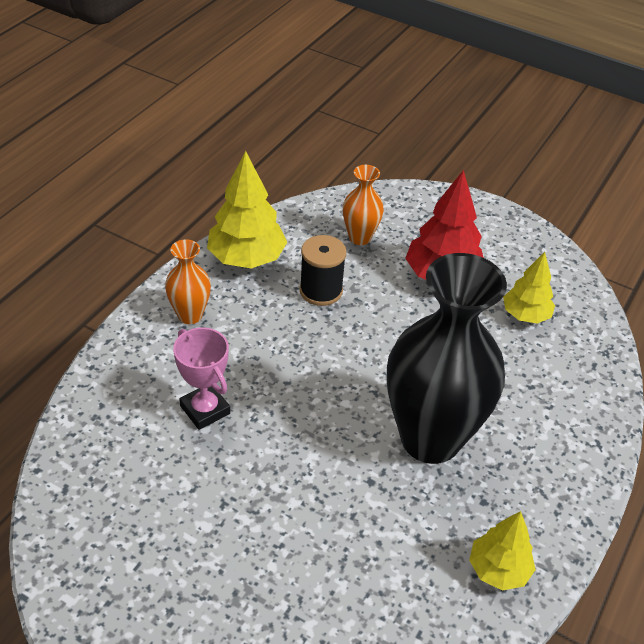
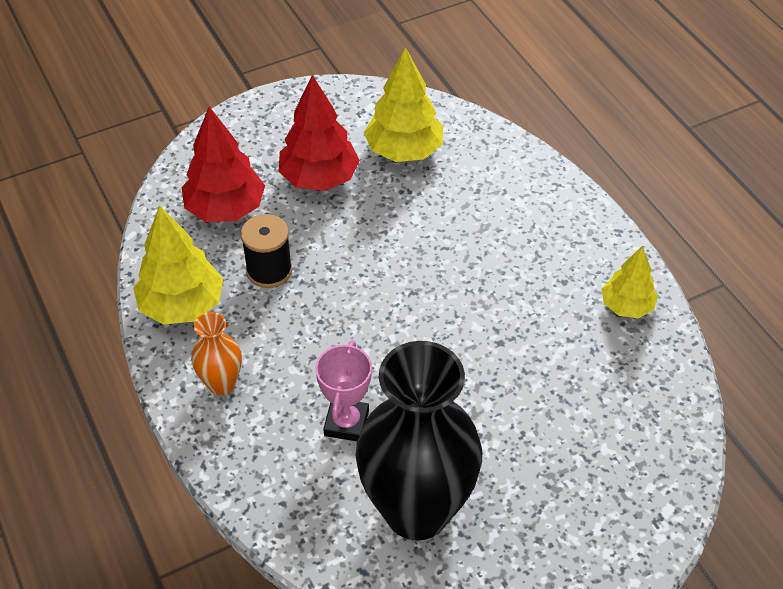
camera: 55 degrees left, 5 degrees up
pink trophy [173,328,230,430] -> pink trophy turned 75 degrees counterclockwise [315,340,372,441]
orange vase [343,165,384,245] -> red tree [182,106,265,222]
black vase [387,253,507,464] -> black vase moved to [356,341,482,541]
yellow tree [503,252,555,324] -> yellow tree [364,47,443,162], size x1.59

